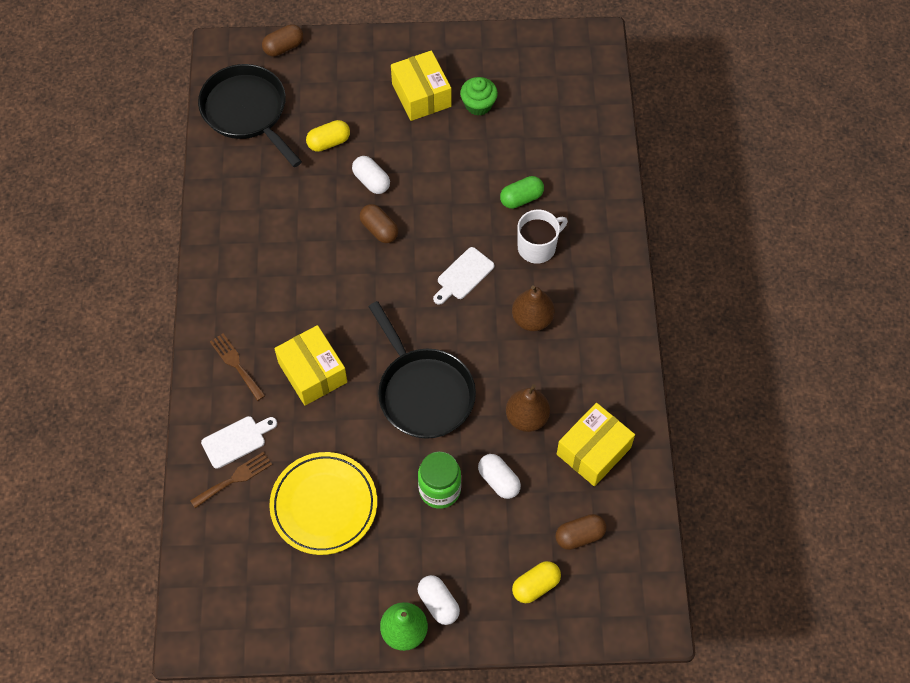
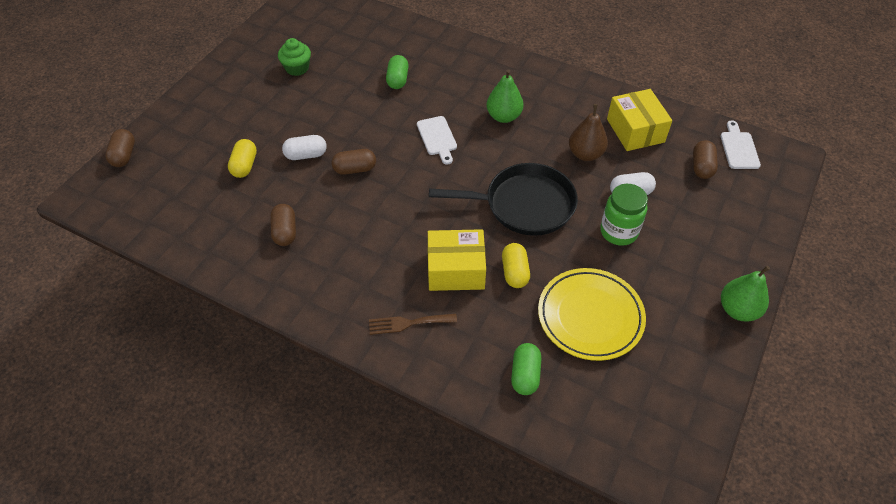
camera: 60 degrees left, 10 degrees down
brown fork [190,452,272,508] -> green capsule [511,343,541,395]
black pan [198,64,302,167] -> none
white cutting board [201,416,277,469] -> white cutting board moved to [720,120,761,169]
yellow box [391,50,451,121] -> none
white capsule [418,575,460,625] -> none
brown pear [512,285,555,331] -> green pear [486,69,524,123]
yellow capsule [512,561,561,603] -> yellow capsule moved to [502,243,530,288]
white mug [517,210,568,264] -> none
none -> brown capsule [270,204,296,246]

